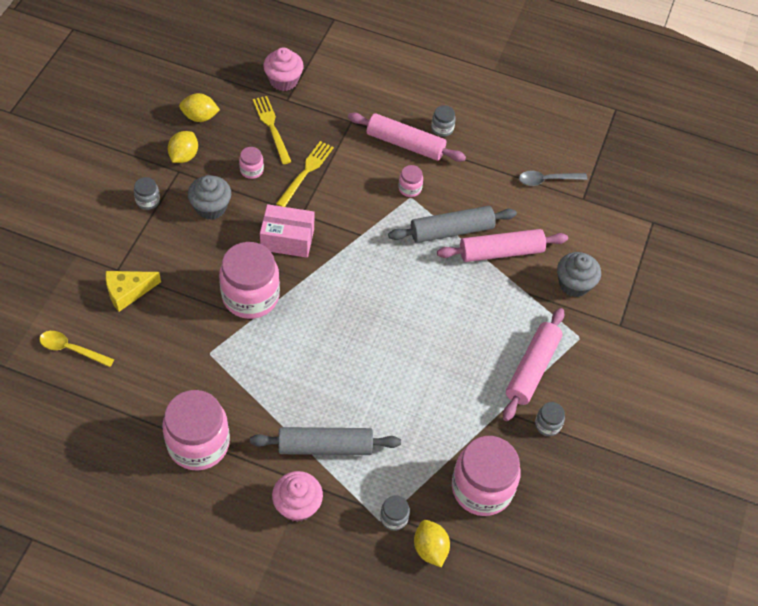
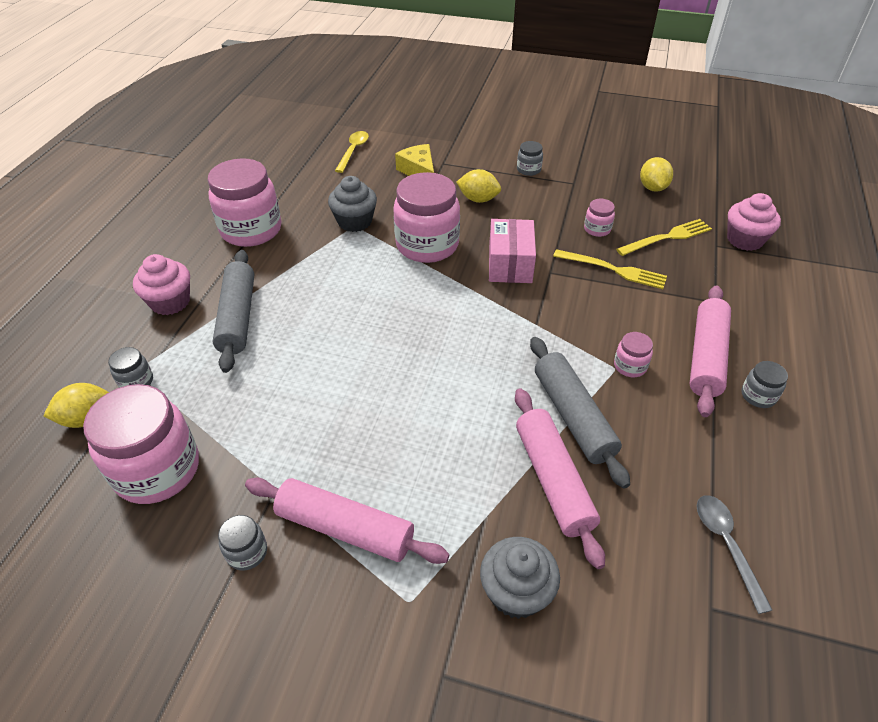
camera: 90 degrees right, 10 degrees down
yellow lemon [168,131,198,163] -> yellow lemon moved to [456,169,501,203]
grey cupcake [188,175,231,220] -> grey cupcake moved to [328,176,377,232]

